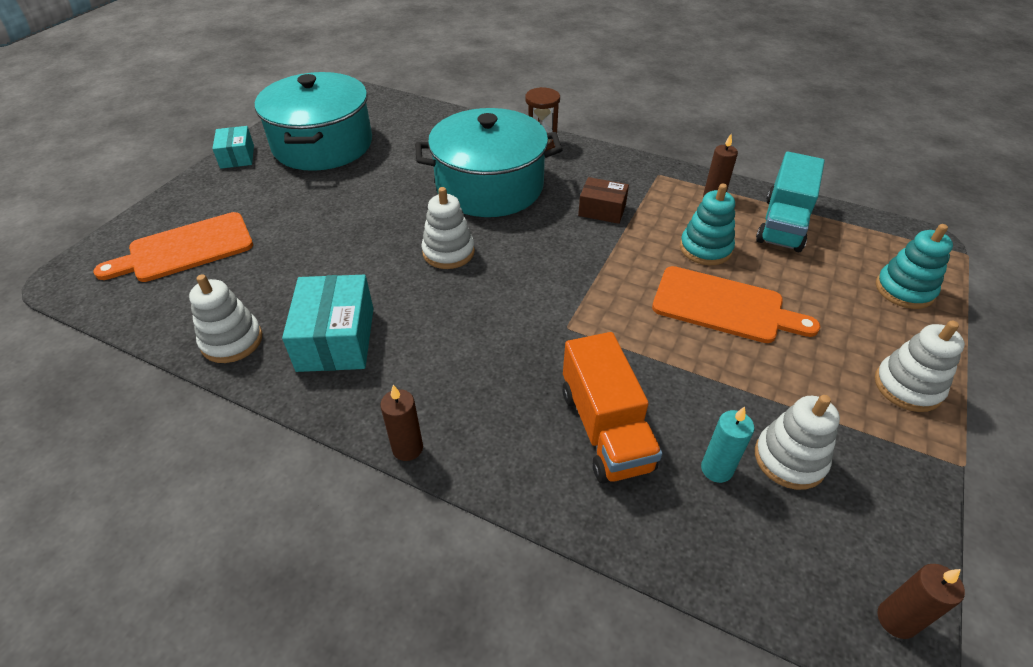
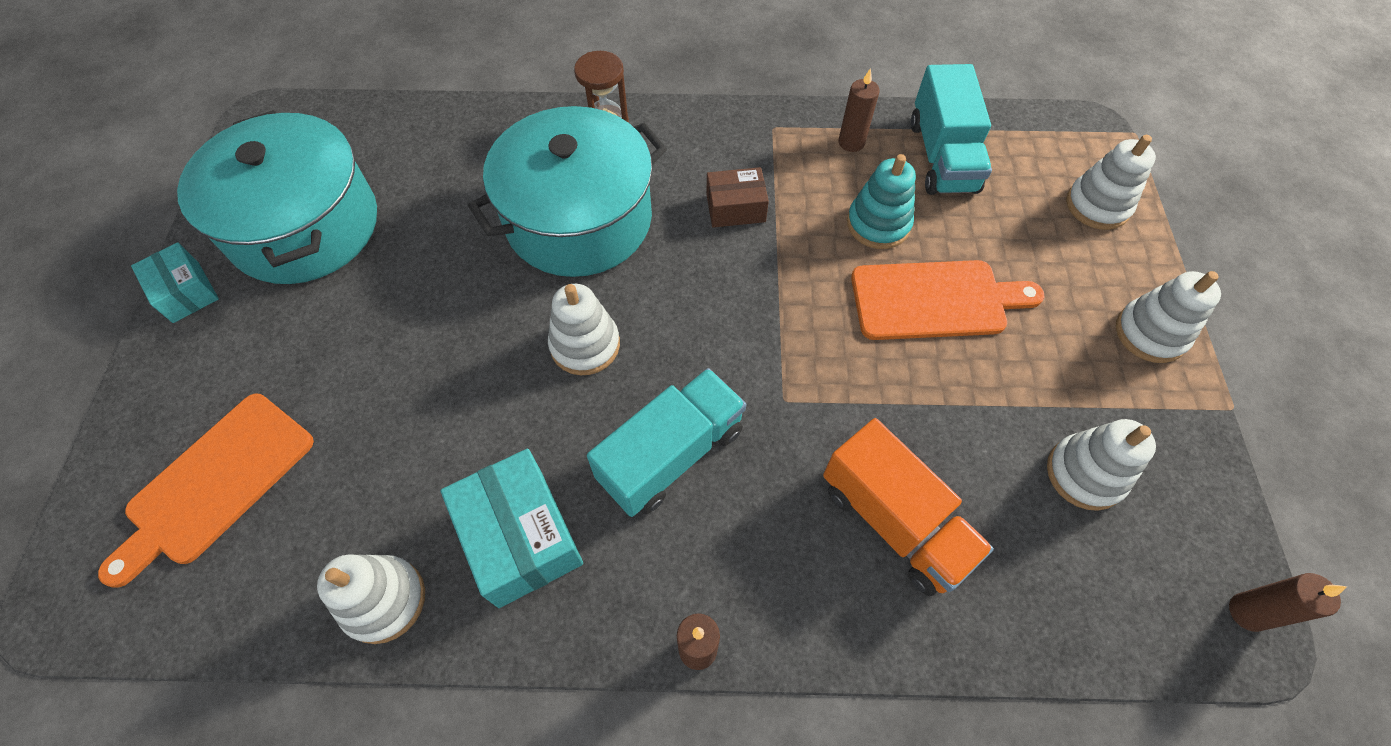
camera: 25 degrees left, 15 degrees up
turquoise candle [701,406,754,483] -> none
turquoise stacking toy [876,224,953,309] -> white stacking toy [1066,135,1156,230]
none -> turquoise truck [587,368,746,517]

